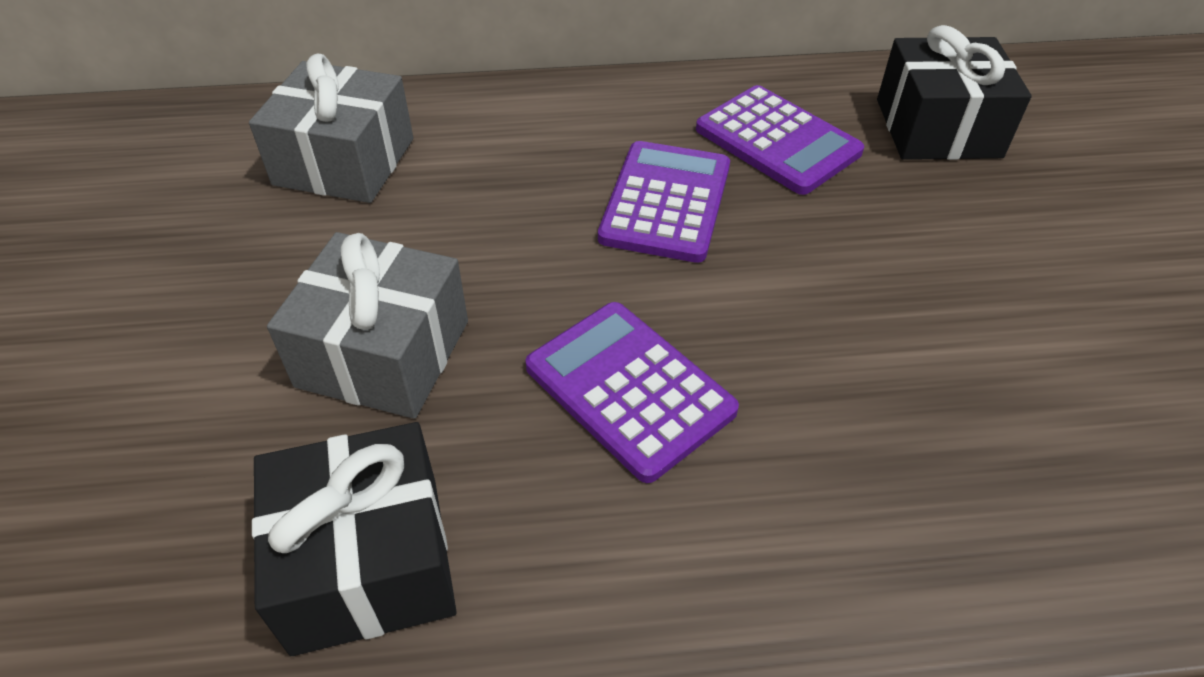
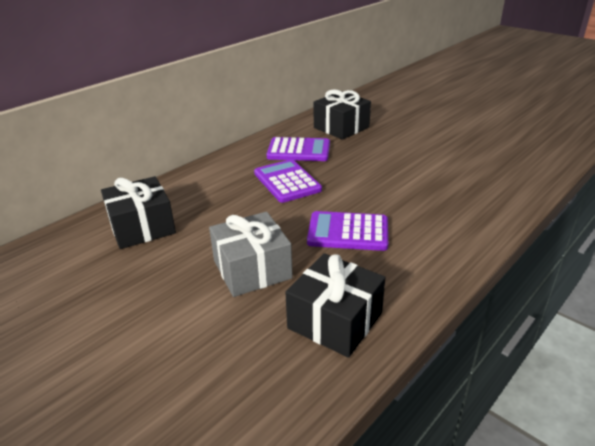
camera: 40 degrees left, 15 degrees down
grey gift [249,53,413,203] -> black gift [101,176,176,249]

